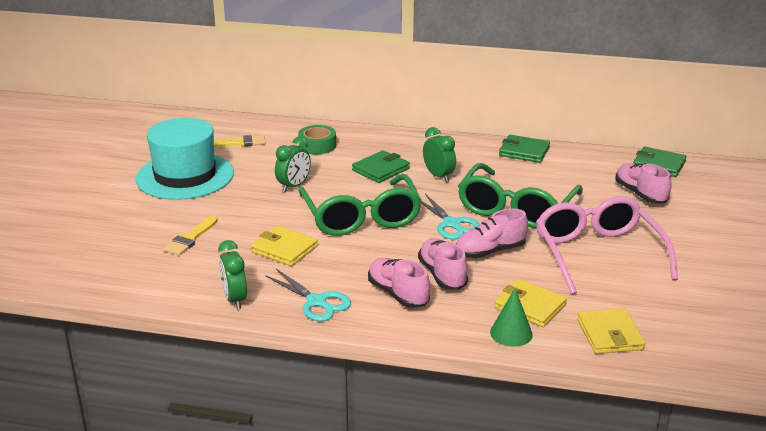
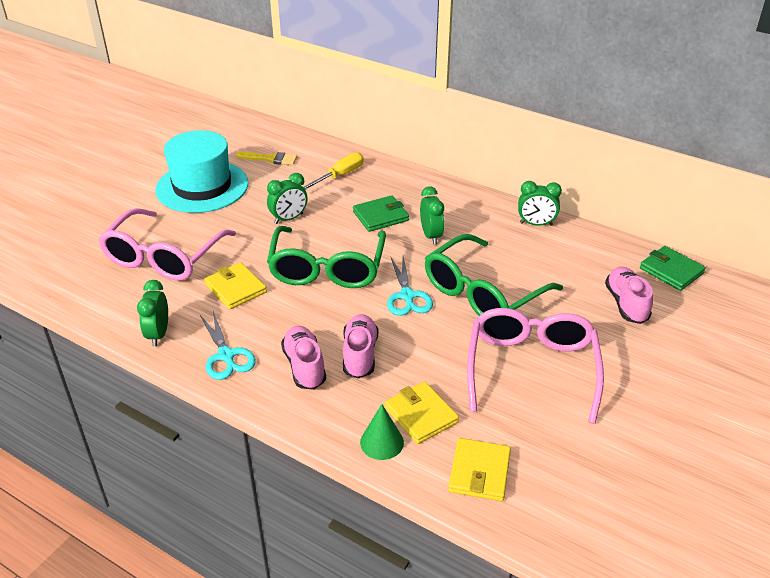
camera: 20 degrees right, 10 degrees up
yellow brush [163,216,218,256] -> pink glasses [98,208,236,281]
green tape [298,125,336,154] -> yellow screwdriver [303,153,364,190]
pink shoe [456,209,528,258] -> none
green wallet [499,135,550,163] -> green clock [518,181,562,226]

